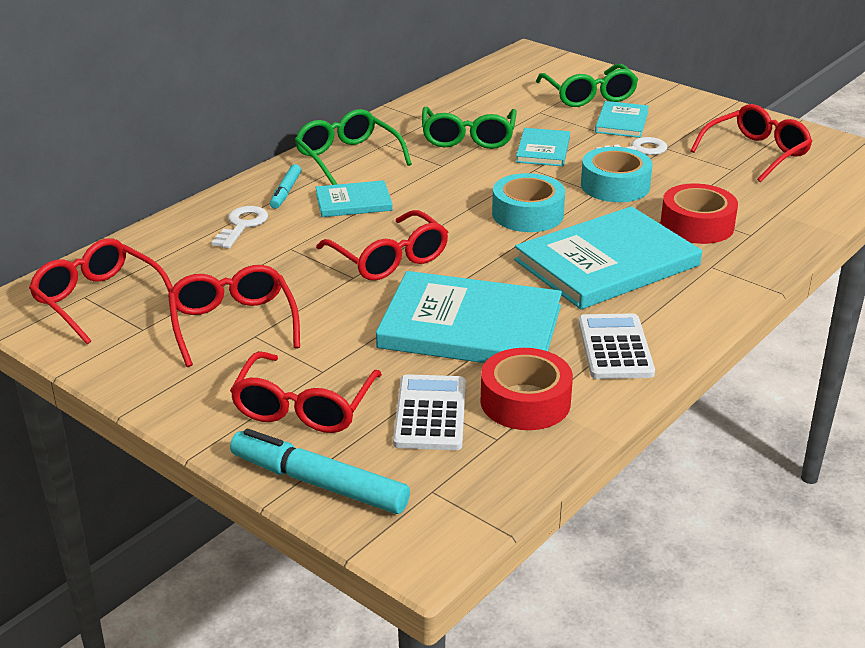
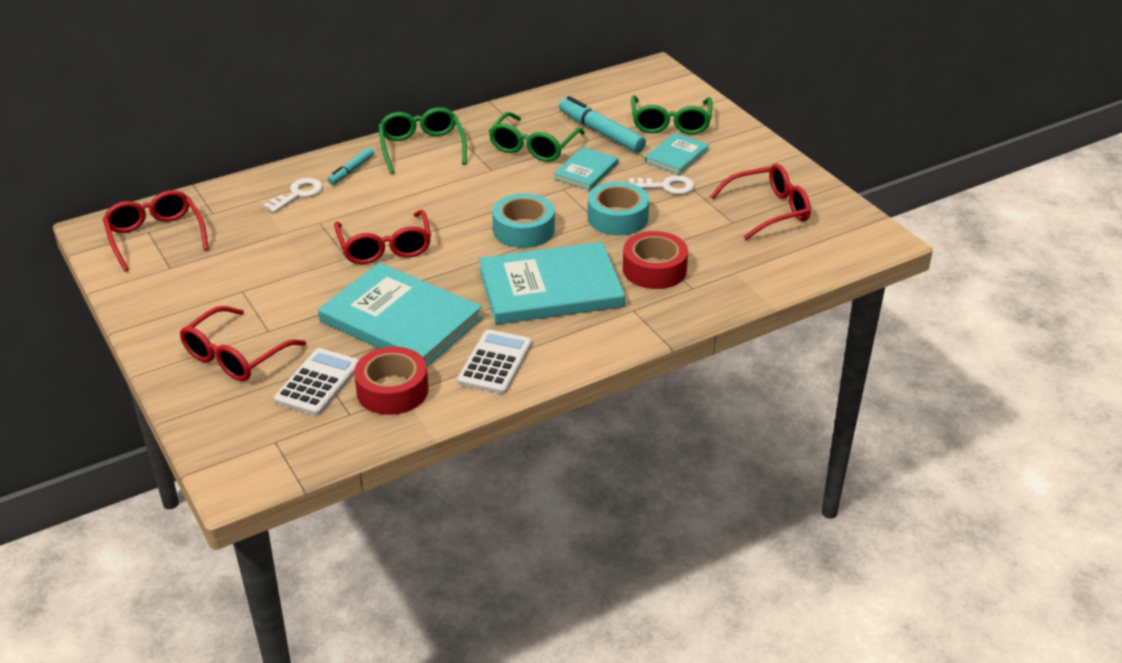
camera: 20 degrees right, 5 degrees up
red glasses [168,265,300,367] -> none
turquoise marker [230,429,410,514] -> turquoise marker moved to [559,96,646,153]
turquoise book [315,180,393,217] -> none

